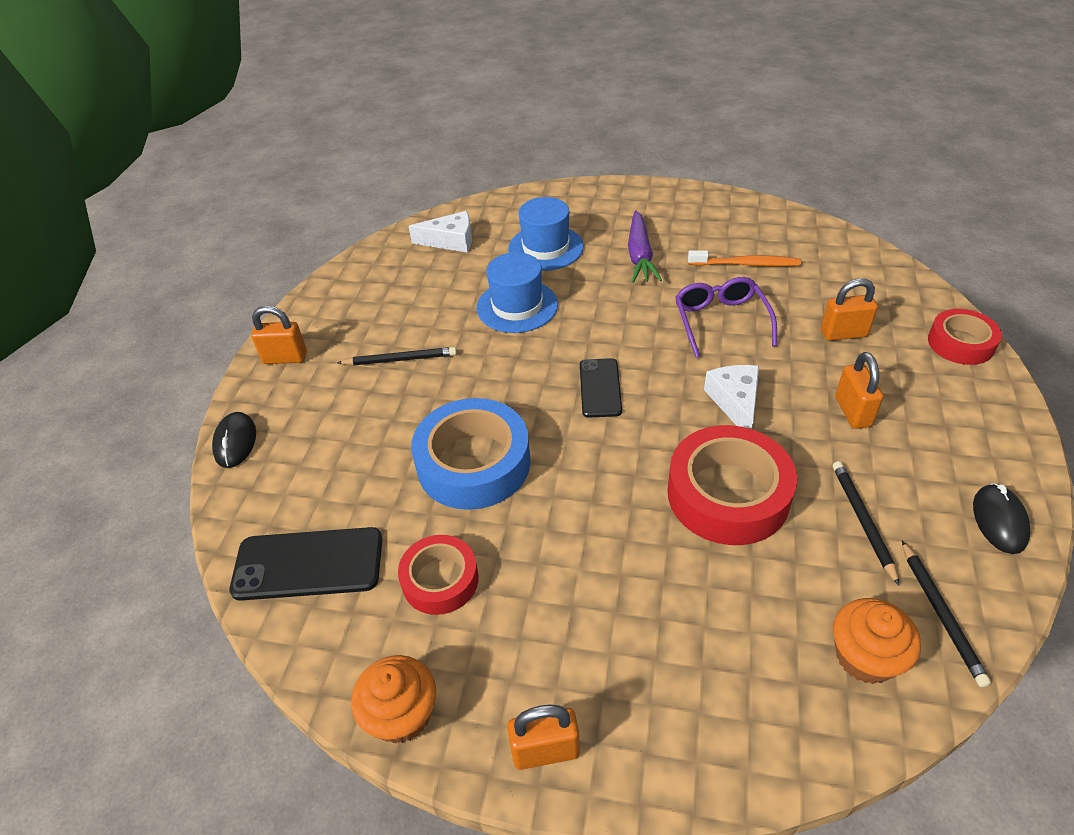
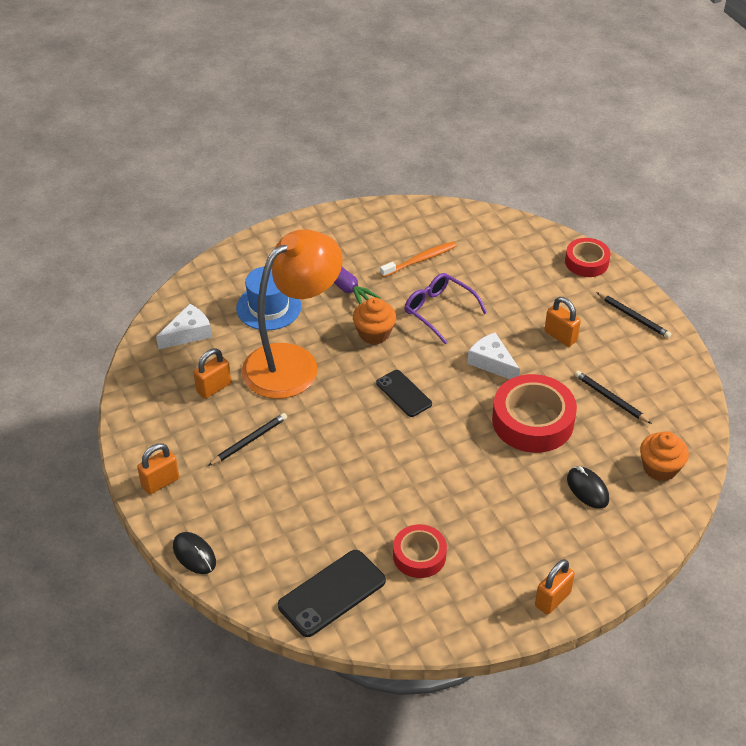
camera: 40 degrees left, 0 degrees up
orange cupcake [351,655,436,744] -> orange cupcake moved to [353,297,396,344]
blue tape [411,398,531,510] -> none
blue hat [477,252,558,333] -> orange lamp [242,229,342,399]
orange padlock [821,278,878,341] -> orange padlock moved to [194,349,231,399]
black pencil [902,541,991,687] -> black pencil moved to [596,292,671,338]
black mouse [973,483,1030,554] -> black mouse moved to [567,467,609,509]

